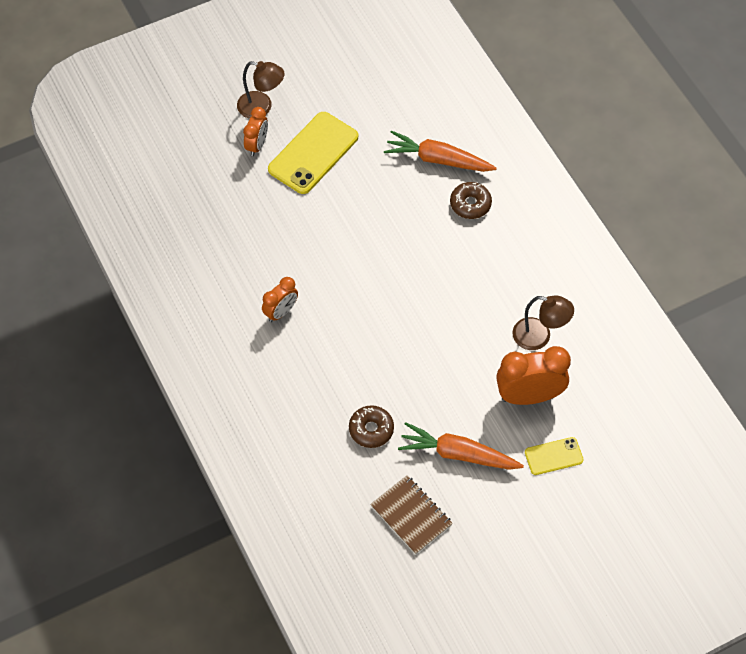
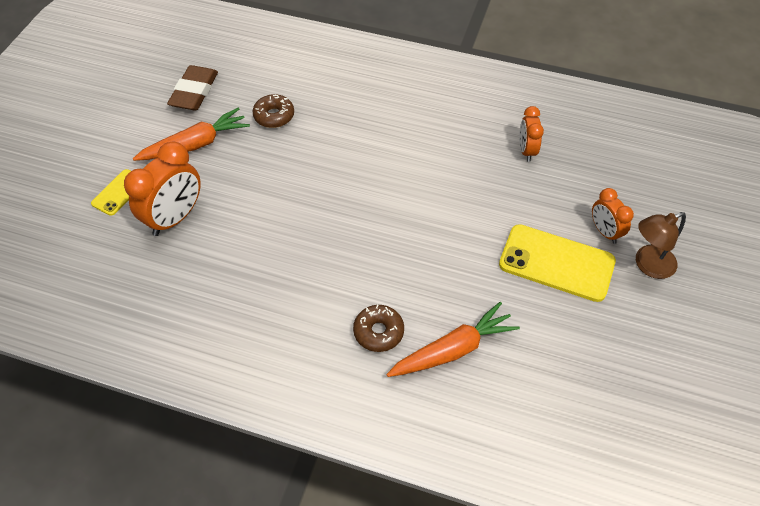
camera: 135 degrees right, 5 degrees down
orange clock [262,277,298,322] -> orange clock moved to [519,106,544,162]
yellow phone [268,112,358,194] -> yellow phone turned 60 degrees counterclockwise [499,224,616,302]
brown notebook [370,475,453,555] -> brown eraser [167,65,218,110]
brown lamp [512,295,574,350] -> none

